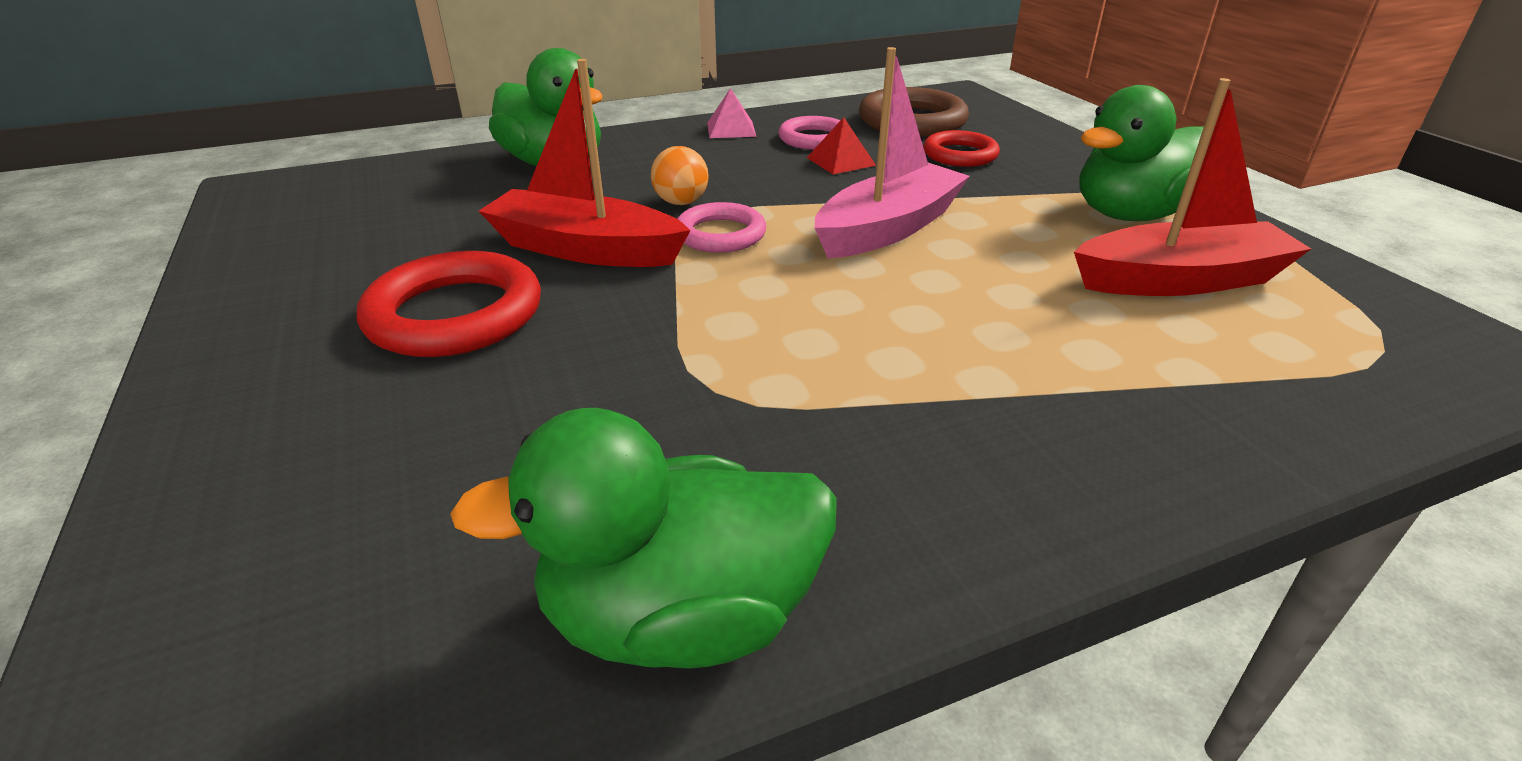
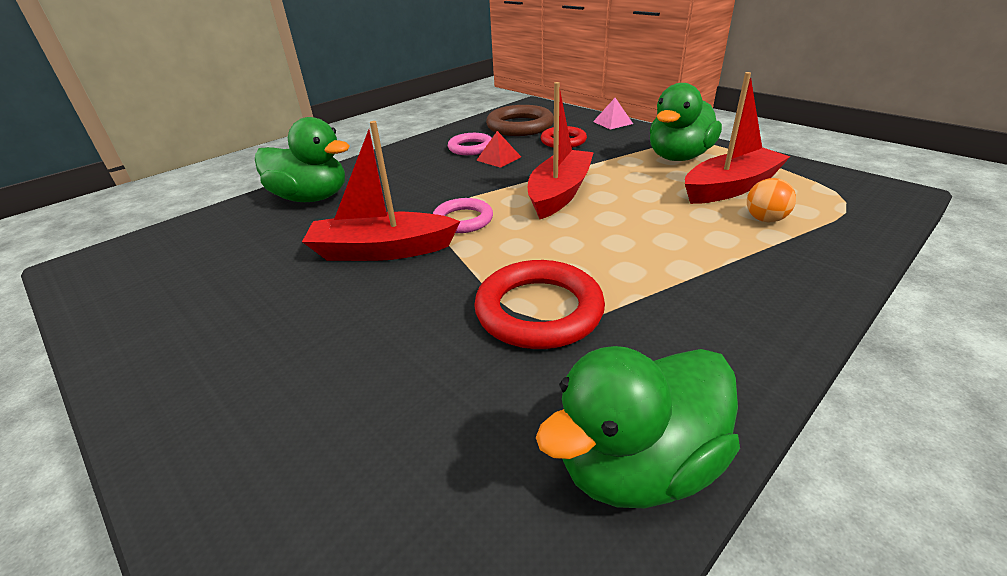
camera: 20 degrees left, 0 degrees up
red ring [357,251,541,357] -> red ring moved to [474,260,605,349]
orange ball [651,146,708,205] -> orange ball moved to [747,178,796,222]
pink pyramid [707,88,757,138] -> pink pyramid moved to [593,98,633,130]
pink boat [815,47,970,258] -> red boat [528,82,594,219]

